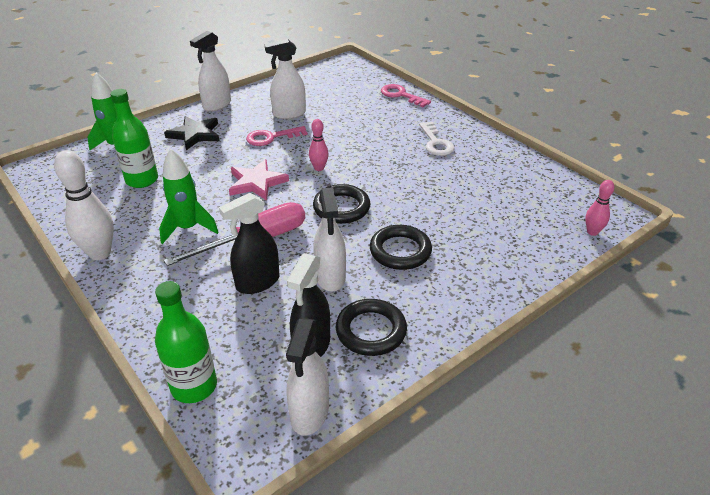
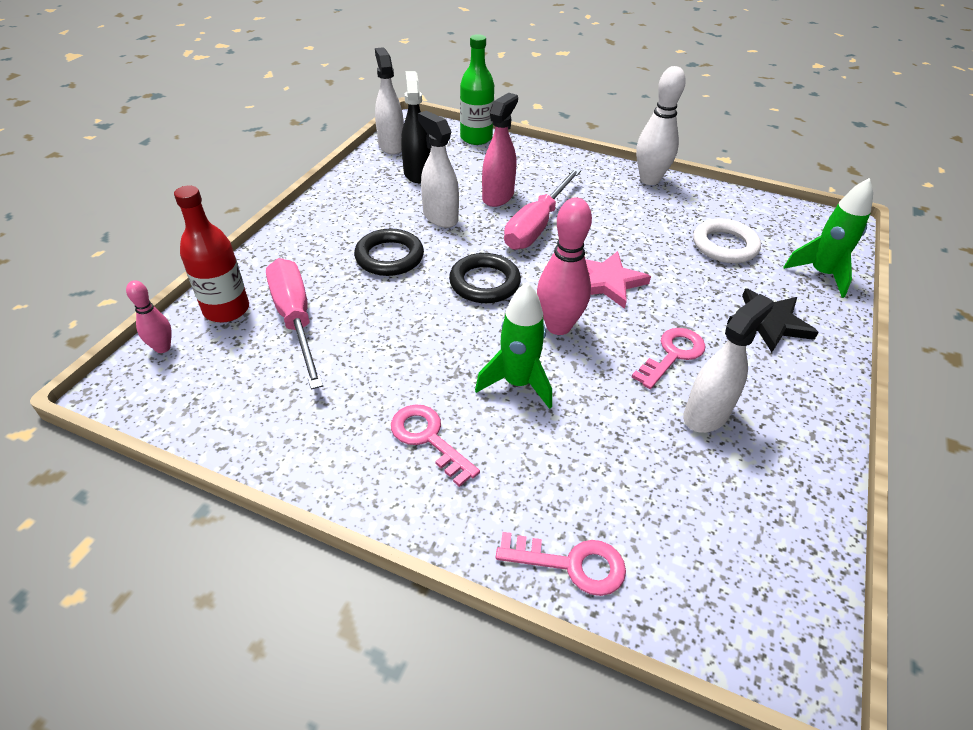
camera: 150 degrees right, 5 degrees up
green bottle [110,89,158,188] -> white ring [693,219,761,263]
green rocket [159,149,219,244] -> green rocket moved to [475,282,552,409]
white spray bottle [190,31,231,112] -> none
black spray bottle [219,193,279,294] -> pink spray bottle [482,93,518,207]
pink bowling pin [309,119,329,171] -> pink bowling pin [537,198,592,335], size x1.82
black ring [336,299,407,356] -> none
white key [419,122,455,156] -> pink key [391,404,480,487]
none -> red bottle [174,185,249,322]
none -> pink screwdriver [266,258,323,390]

